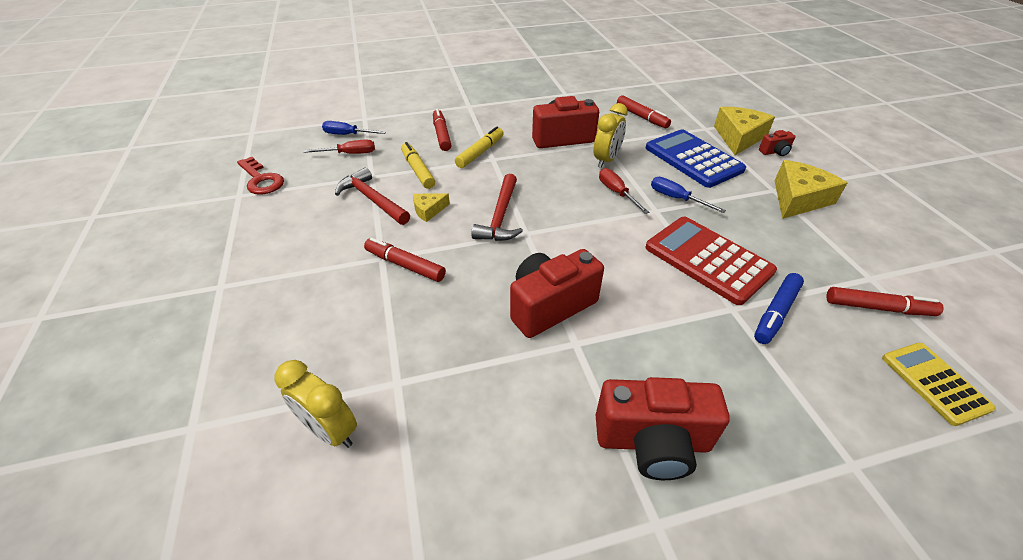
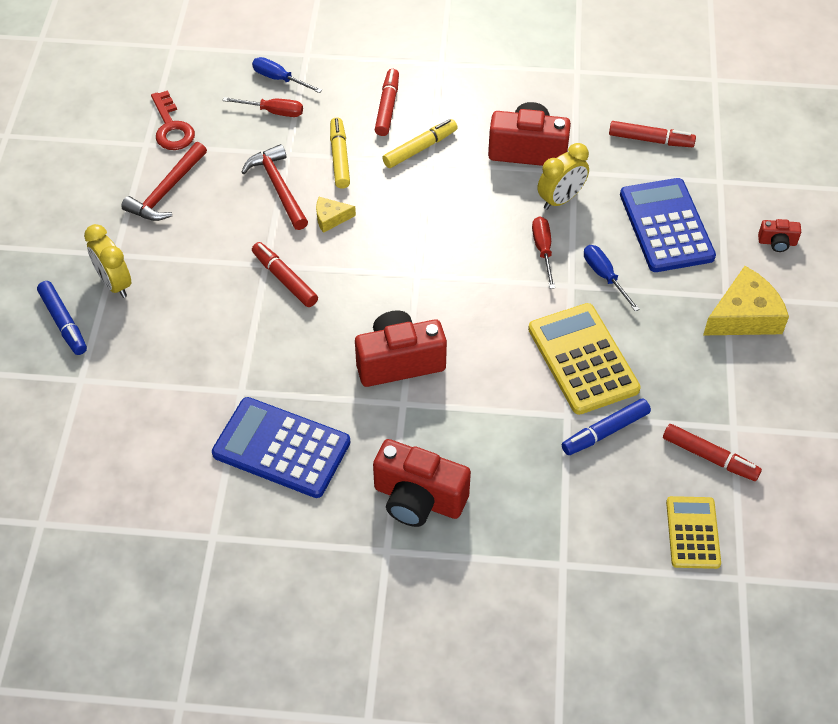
camera: 20 degrees right, 10 degrees up
yellow clock [275,360,357,448] -> yellow clock moved to [84,224,131,298]
red hammer [471,174,523,241] -> red hammer moved to [121,142,207,221]
red marker [617,95,671,128] -> red marker turned 60 degrees counterclockwise [609,121,696,147]
red calculator [646,217,777,305] -> yellow calculator [528,303,641,415]
yellow cheese [714,107,775,155] -> none
none -> blue marker [37,281,87,355]
none -> blue calculator [212,397,351,498]

